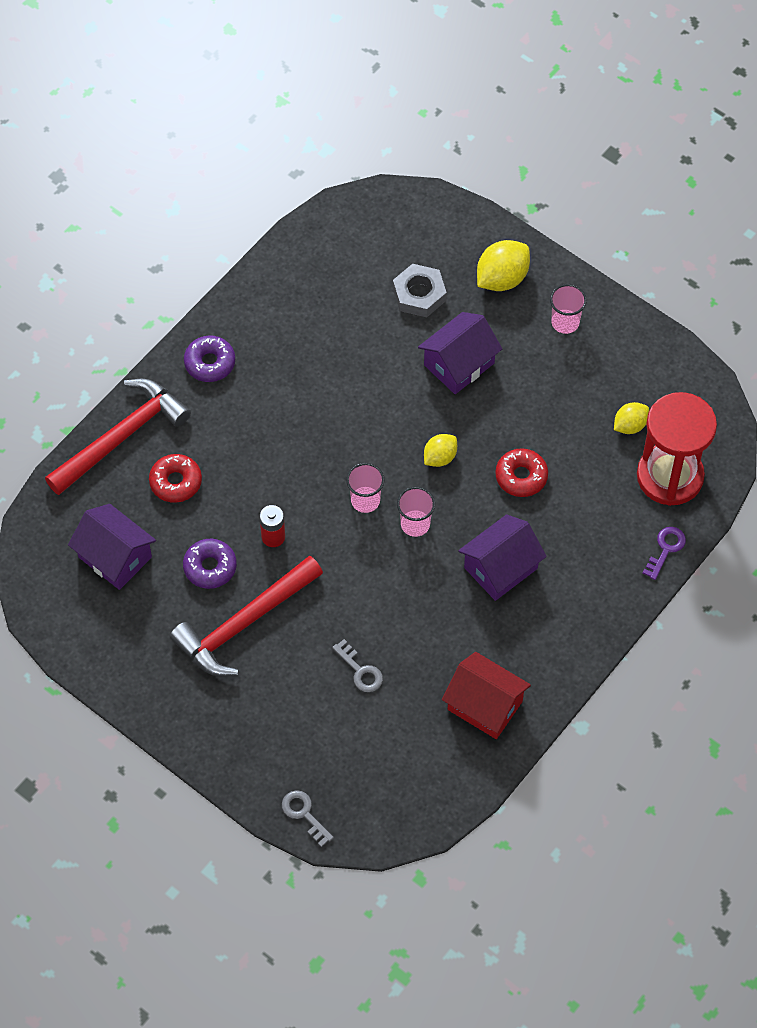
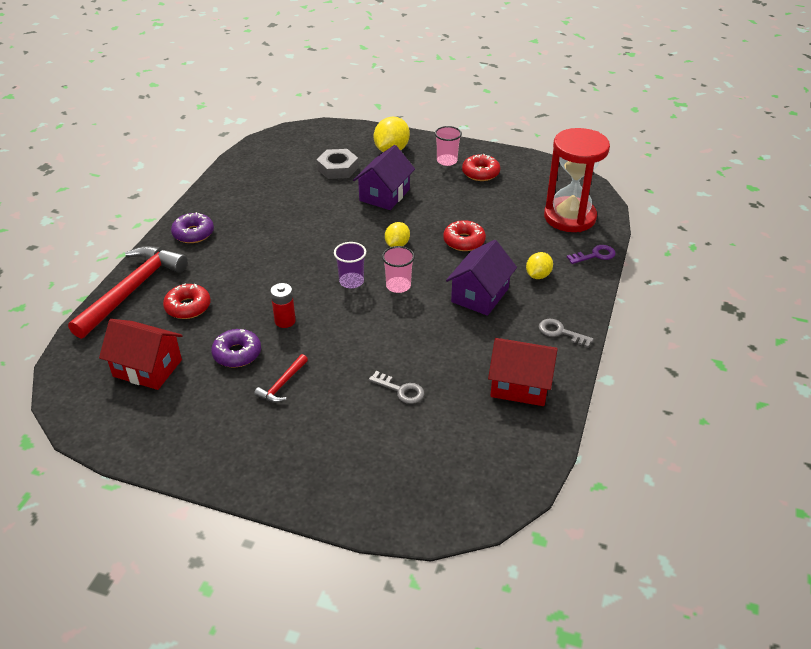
camera: 20 degrees left, 20 degrees down
purple house [68,504,156,590] -> red house [99,319,183,390]
red hammer [170,555,323,676] -> red hammer [254,354,308,403], size x0.44
grey key [282,790,334,847] -> grey key moved to [539,319,594,348]
pink cup [346,463,385,513] -> purple cup [334,242,366,288]
yellow lemon [614,402,649,434] -> yellow lemon moved to [526,252,553,279]
purple key [643,527,686,580] -> purple key turned 60 degrees clockwise [567,245,616,264]
none -> red donut [462,154,500,181]

